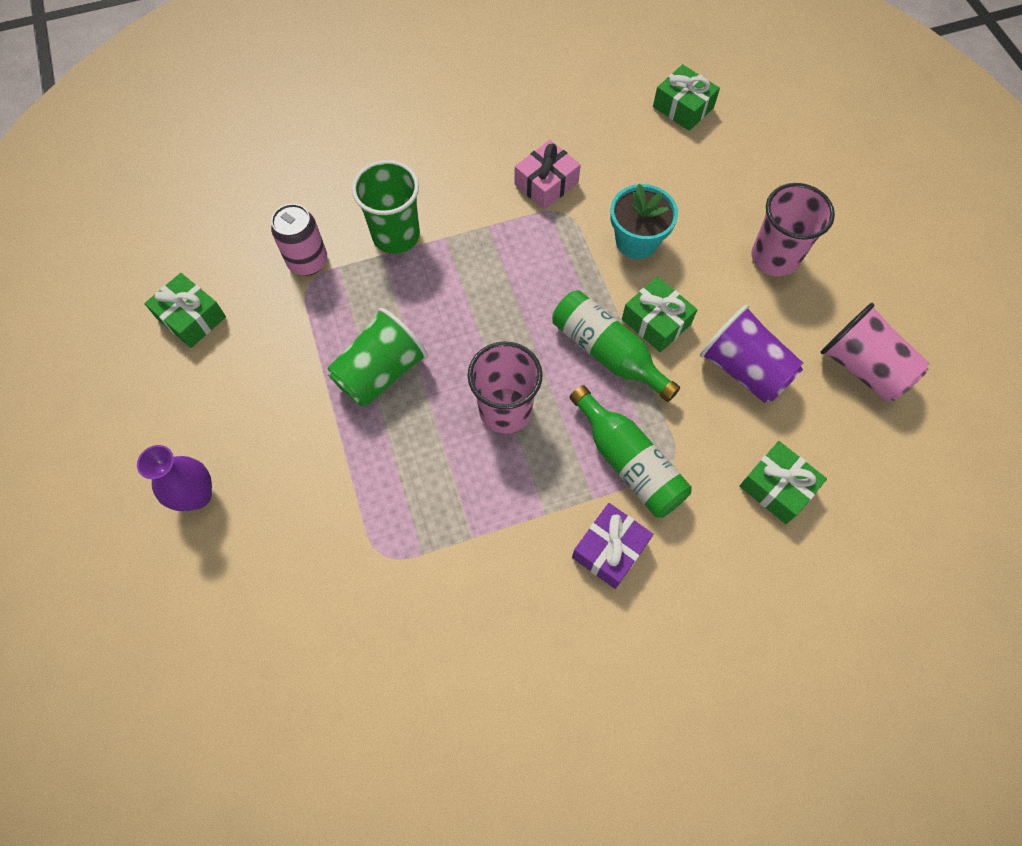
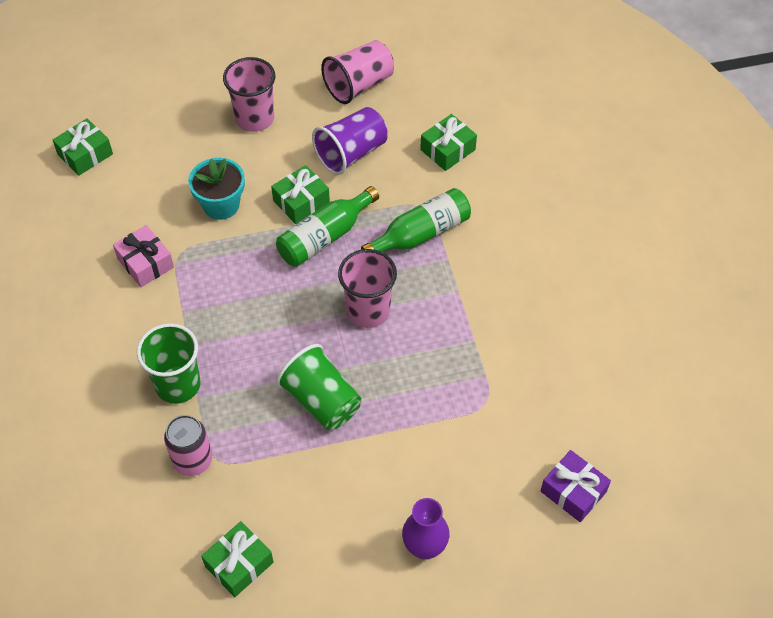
camera: 85 degrees left, 10 degrees down
purple gift [572,503,653,589] -> purple gift moved to [541,450,611,522]

